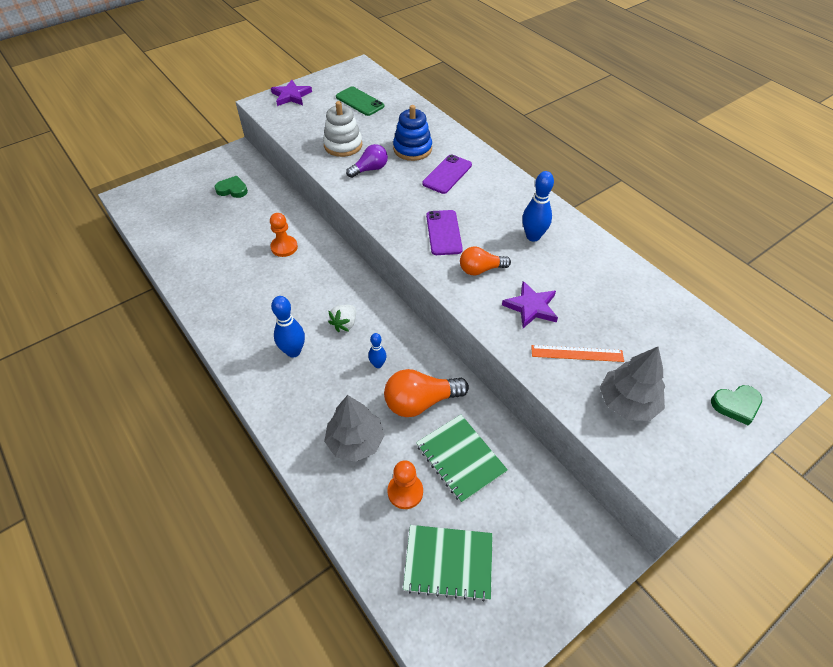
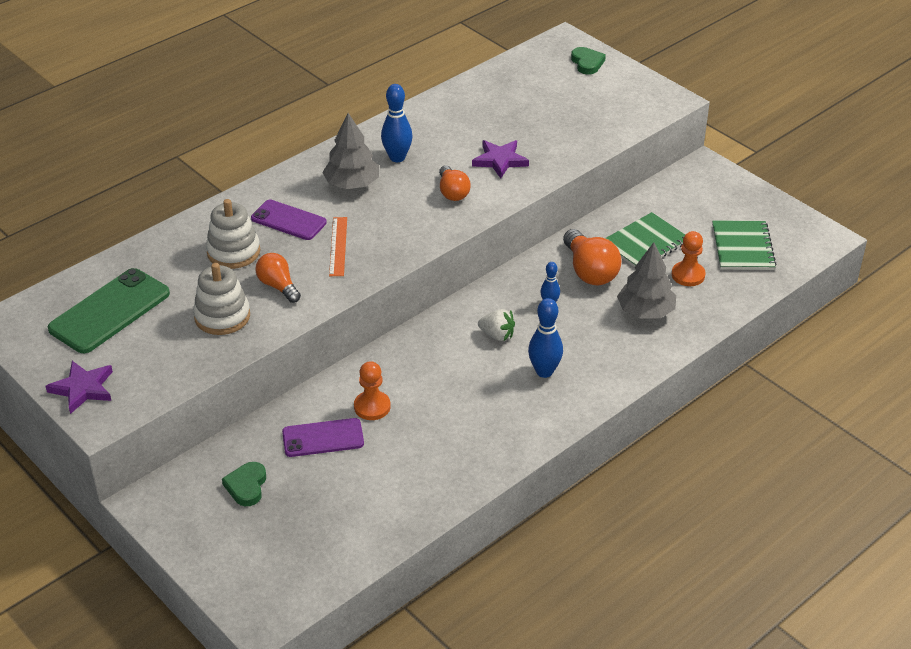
camera: 95 degrees left, 10 degrees down
green phone [336,87,385,116] -> green phone [48,268,170,353], size x1.54
purple light bulb [346,144,388,178] -> orange light bulb [256,253,301,303]
blue stacking toy [393,105,432,161] -> white stacking toy [206,199,260,269]
purple phone [426,210,463,255] -> purple phone moved to [282,418,364,457]
orange ruler [531,345,624,362] -> orange ruler moved to [329,217,347,276]
grey tree [600,347,665,421] -> grey tree moved to [322,113,379,189]

